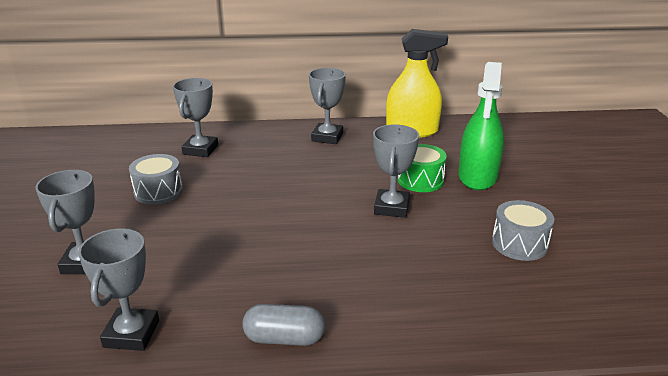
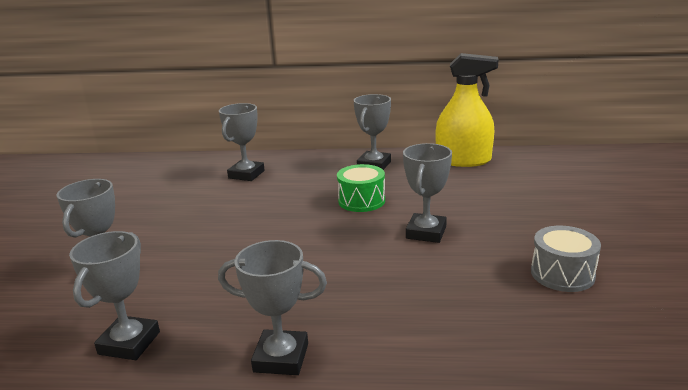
camera: 10 degrees right, 5 degrees down
grey drum [129,154,183,205] -> none
grey capsule [242,304,325,346] -> grey trophy [218,240,327,375]
green drum [398,144,447,192] -> green drum moved to [337,164,385,212]
green spray bottle [458,62,504,190] -> none

